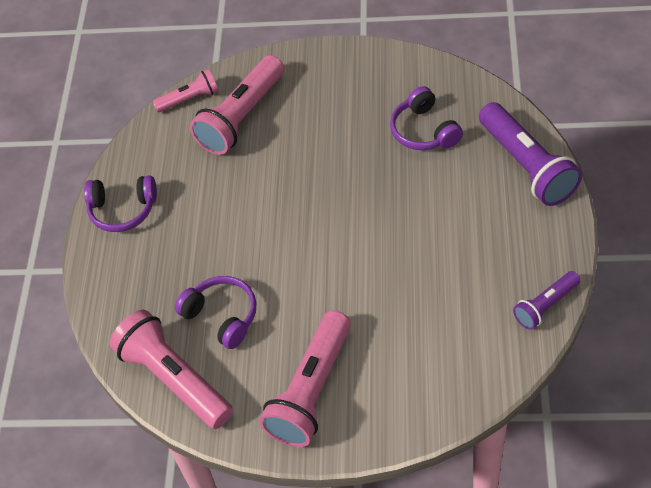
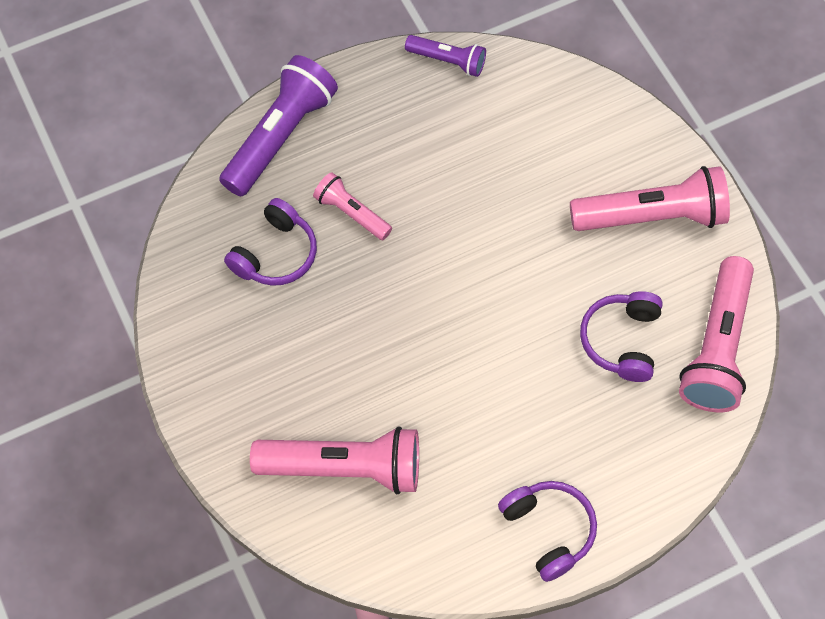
camera: 125 degrees left, 10 degrees up
pink flashlight [152,69,219,112] -> pink flashlight moved to [313,172,392,240]

